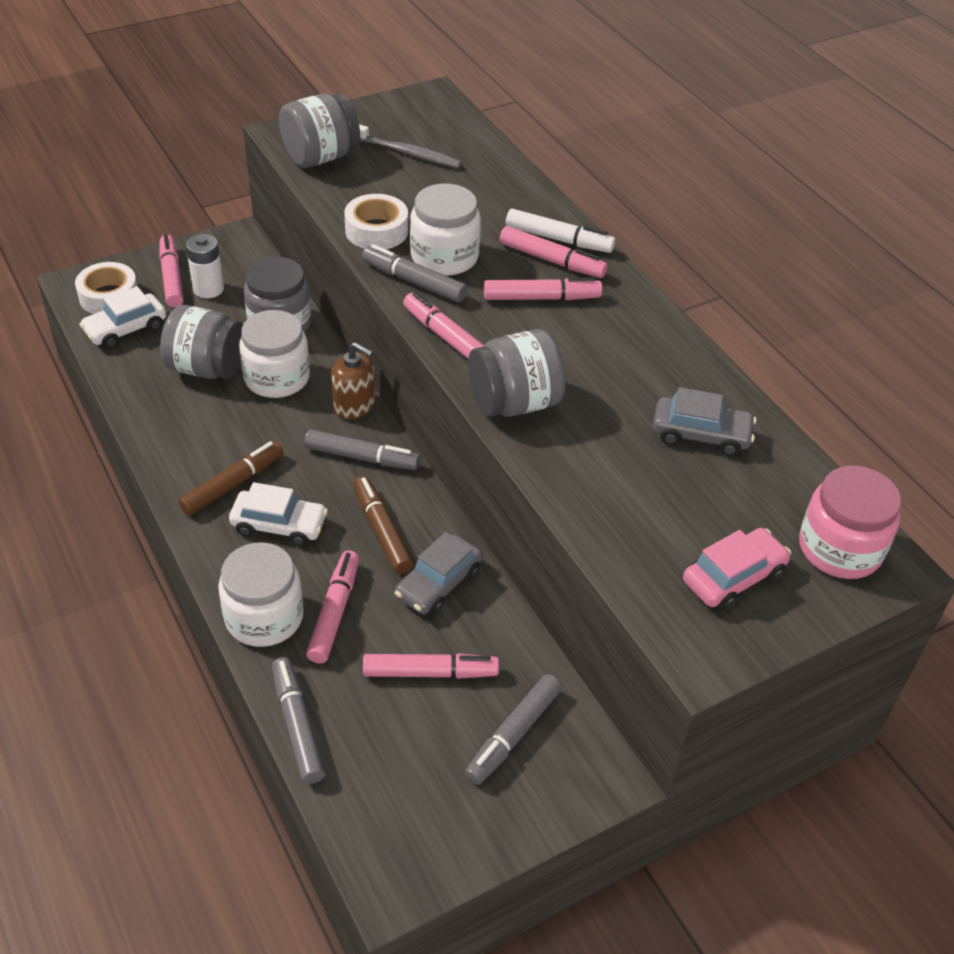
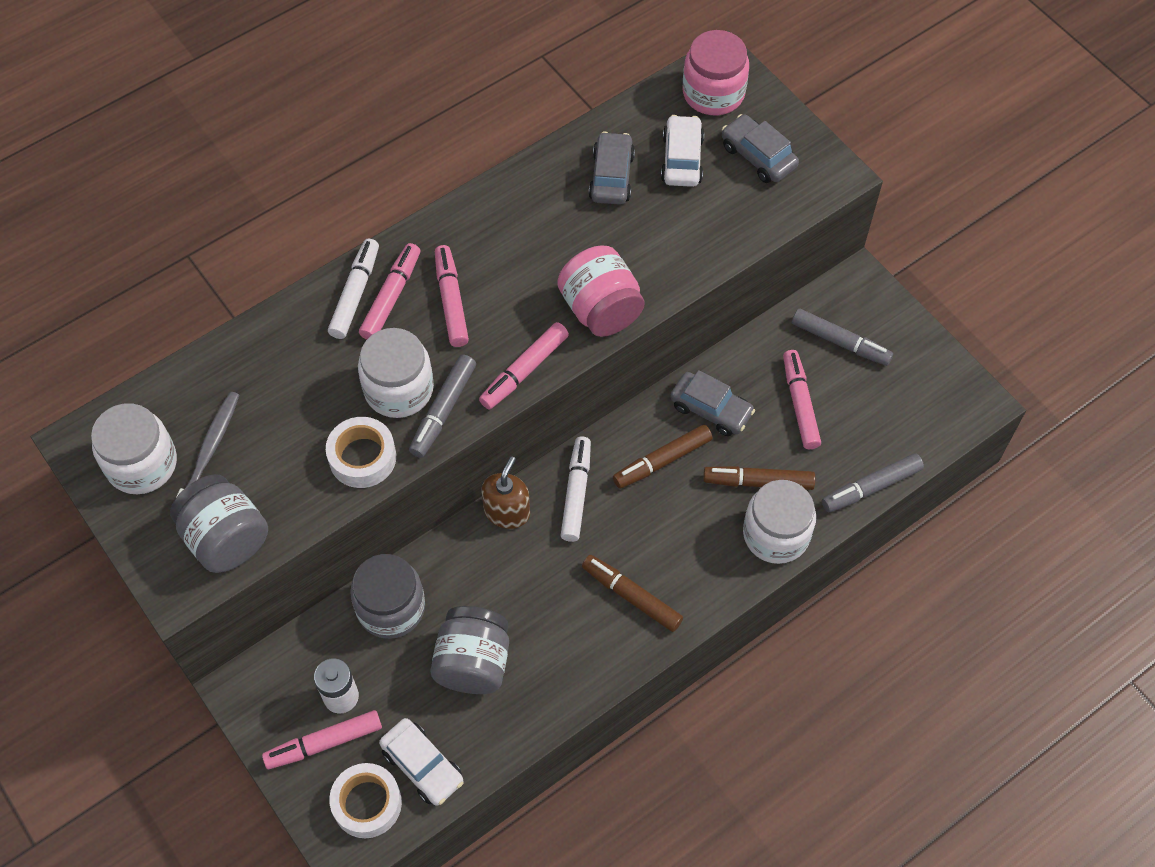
camera: 95 degrees left, 15 degrees up
white car [229,482,328,546] -> white car moved to [661,115,704,187]
white jar [239,310,310,398] -> white jar moved to [91,403,177,494]
grey marker [304,429,420,470] -> white marker [561,437,591,542]
pink marker [306,550,359,663] -> brown marker [703,466,815,490]
grey jar [468,329,565,417] -> pink jar [557,246,645,337]
pink car [683,528,791,611] -> grey car [722,114,799,183]

